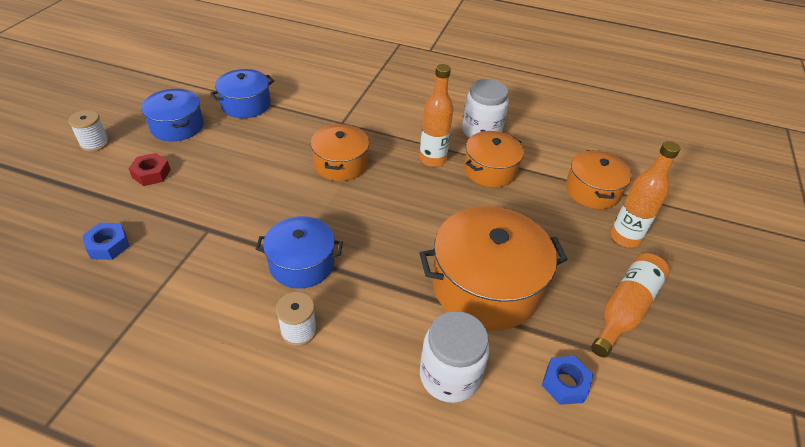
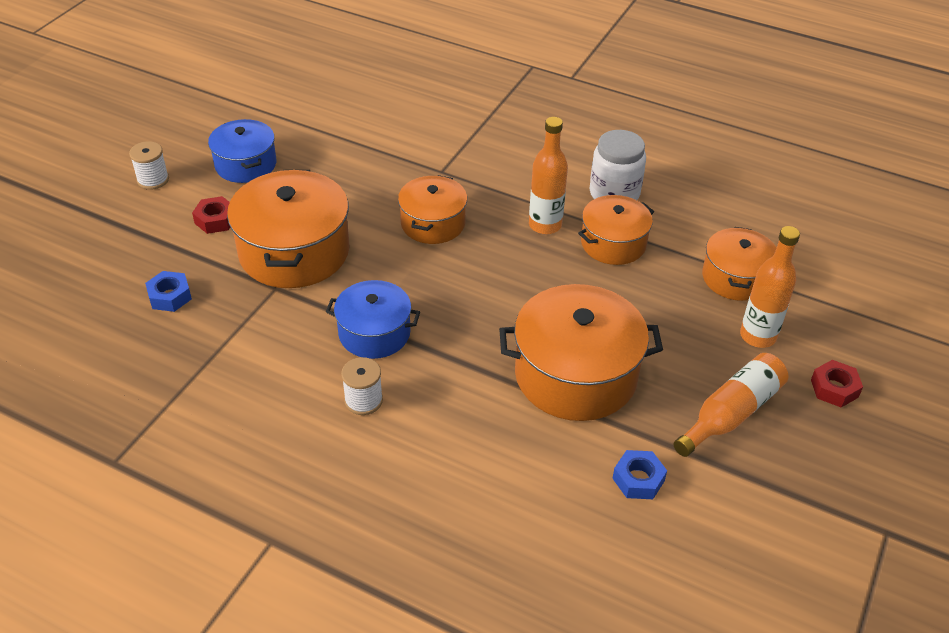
camera: 10 degrees right, 0 degrees up
blue pot [210,69,274,118] -> none
white jar [420,311,489,403] -> none
none -> orange pot [227,170,350,288]
none -> red nut [811,360,863,407]

